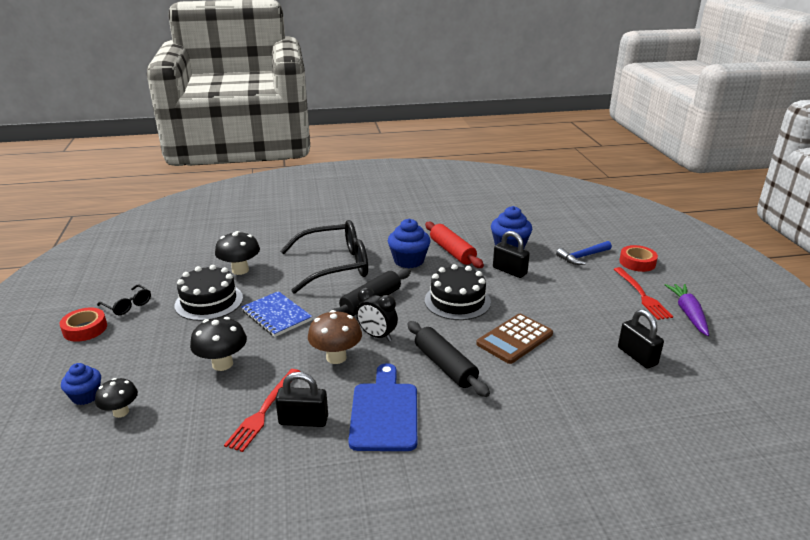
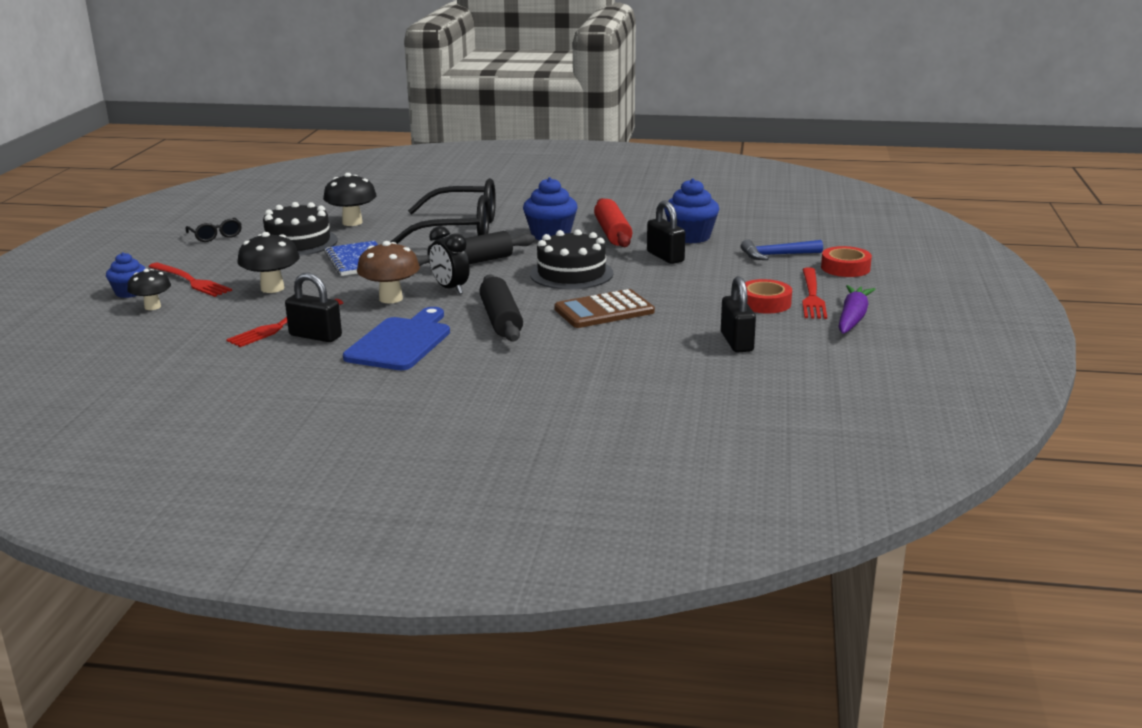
camera: 20 degrees right, 5 degrees down
red tape [60,307,107,342] -> red tape moved to [745,279,792,314]
none -> red fork [148,263,232,297]

